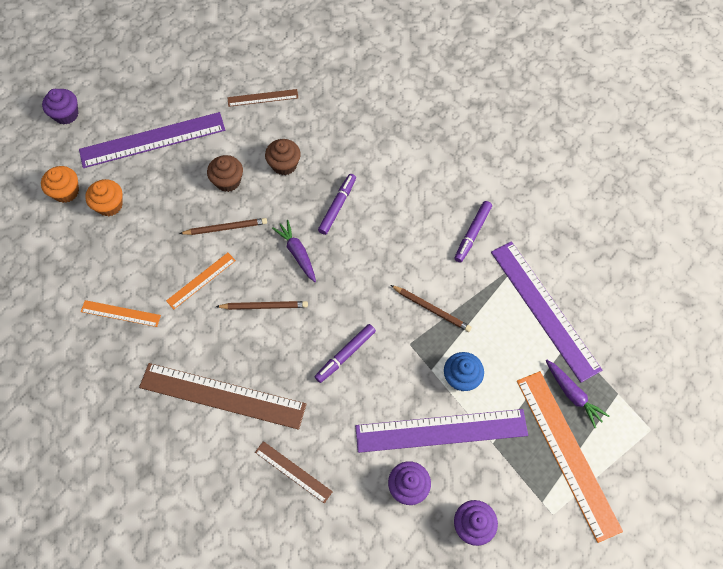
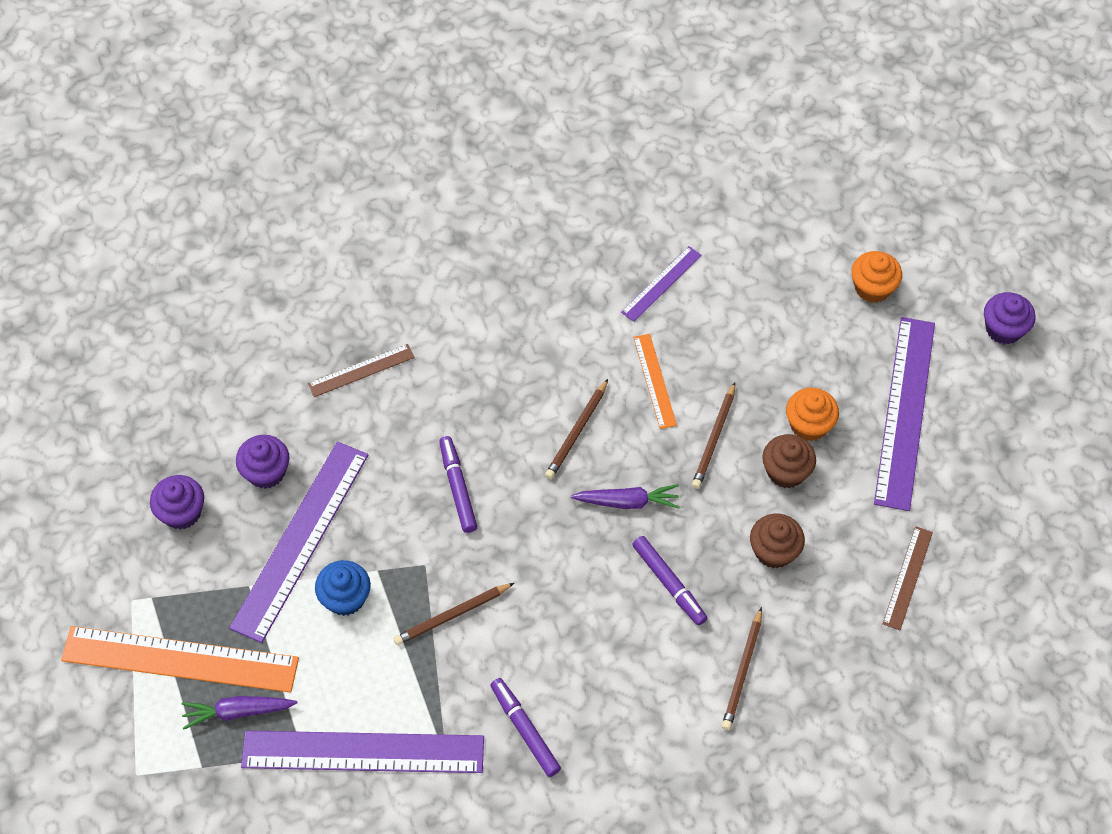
camera: 120 degrees right, 5 degrees down
orange ruler [81,300,161,327] -> purple ruler [621,246,702,322]
orange cupcake [85,179,123,216] -> orange cupcake moved to [786,388,839,441]
brown ruler [139,363,307,430] -> none
none -> brown pencil [722,607,762,730]

